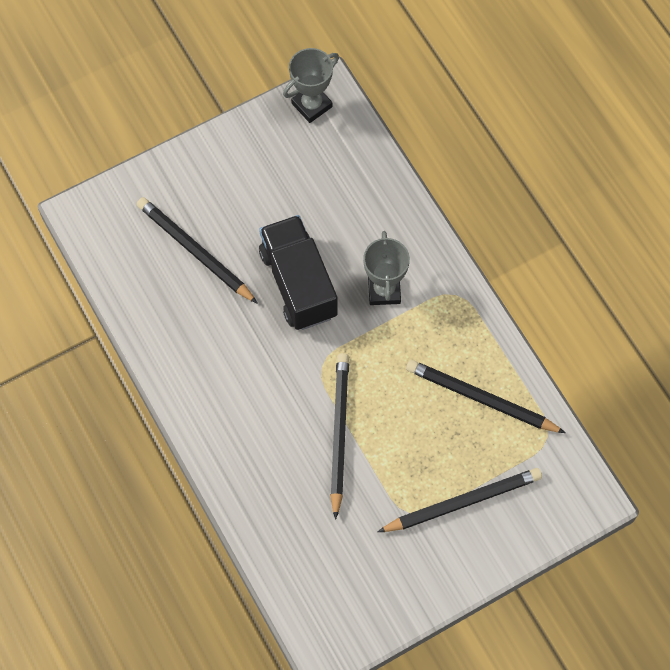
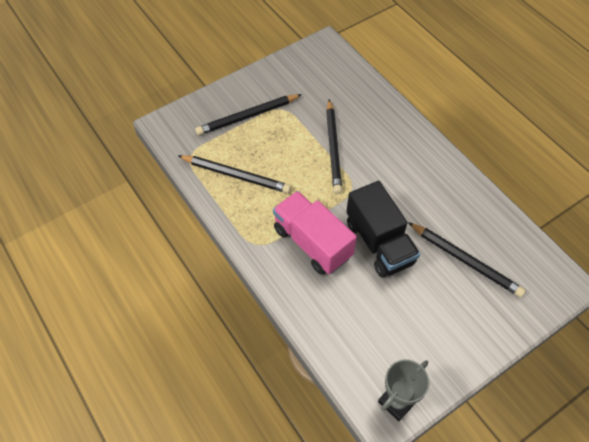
camera: 175 degrees right, 10 degrees down
grey trophy [363,231,410,305] -> pink truck [273,191,357,275]

